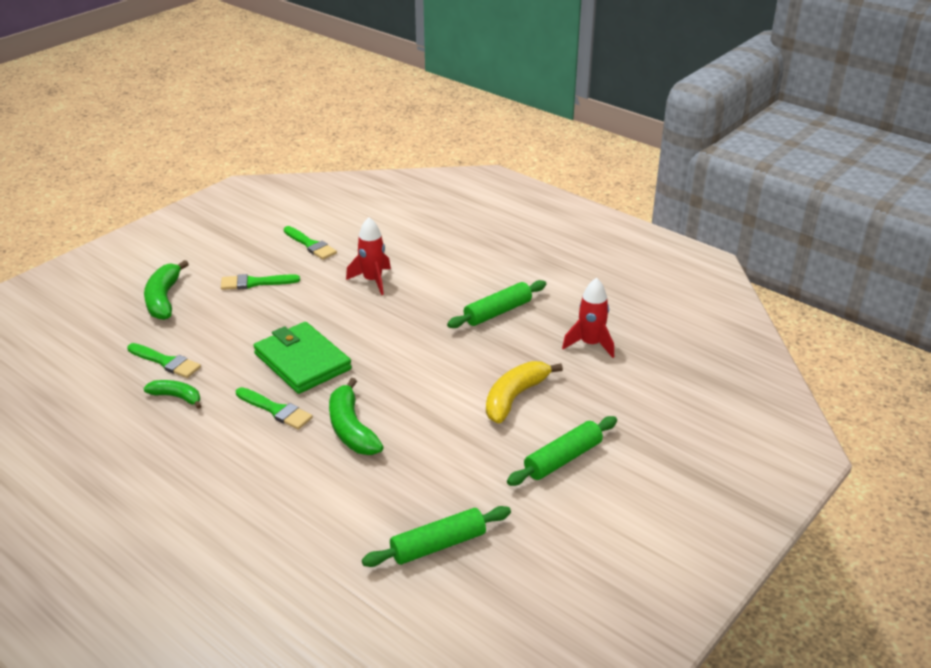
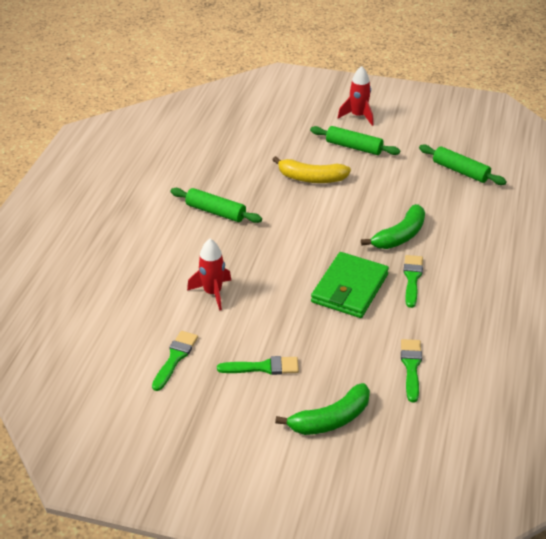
camera: 115 degrees left, 5 degrees up
green banana [143,380,201,409] -> none
green brush [221,274,300,290] -> green brush turned 60 degrees counterclockwise [217,356,299,375]
red rocket [562,278,614,358] -> red rocket moved to [338,66,374,126]

